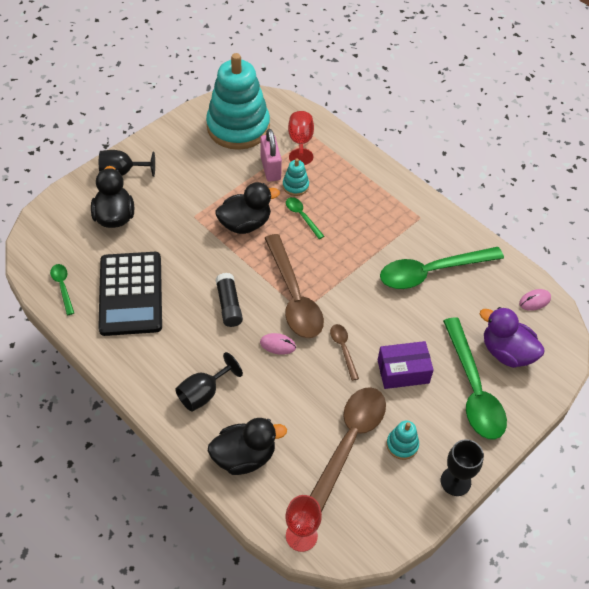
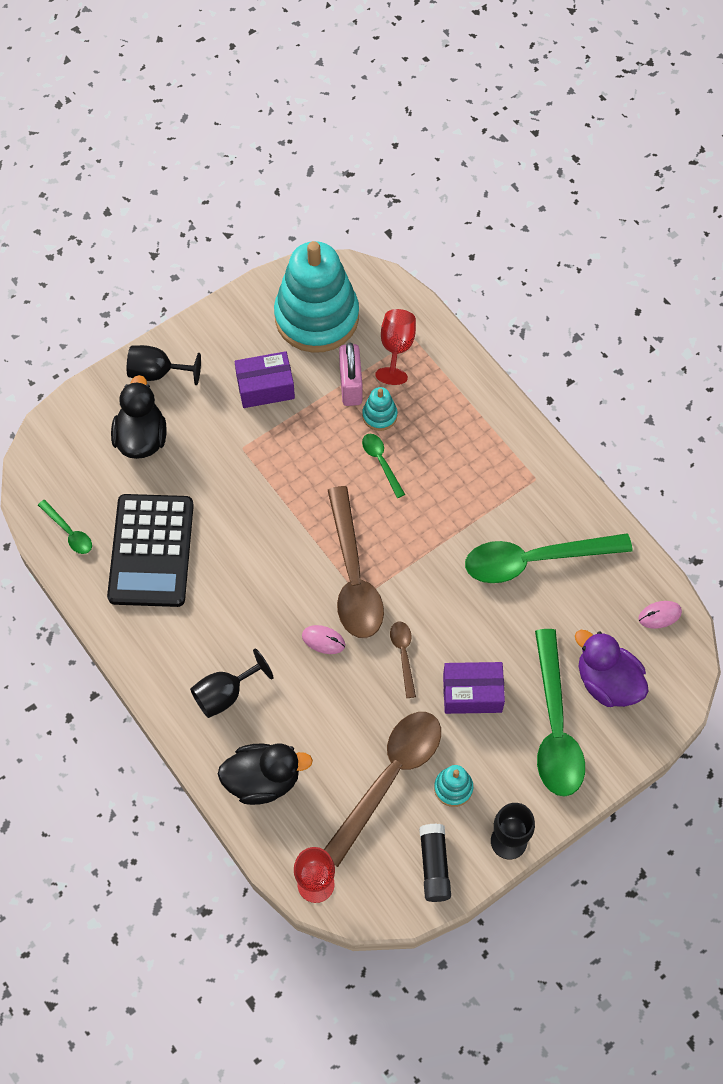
camera: 10 degrees right, 10 degrees up
green spoon [50,264,74,315] -> green spoon turned 150 degrees clockwise [38,500,92,554]
black duck [215,182,280,234] -> none
black glue stick [216,273,243,327] -> black glue stick moved to [419,824,451,902]
none -> purple box [234,351,295,408]

